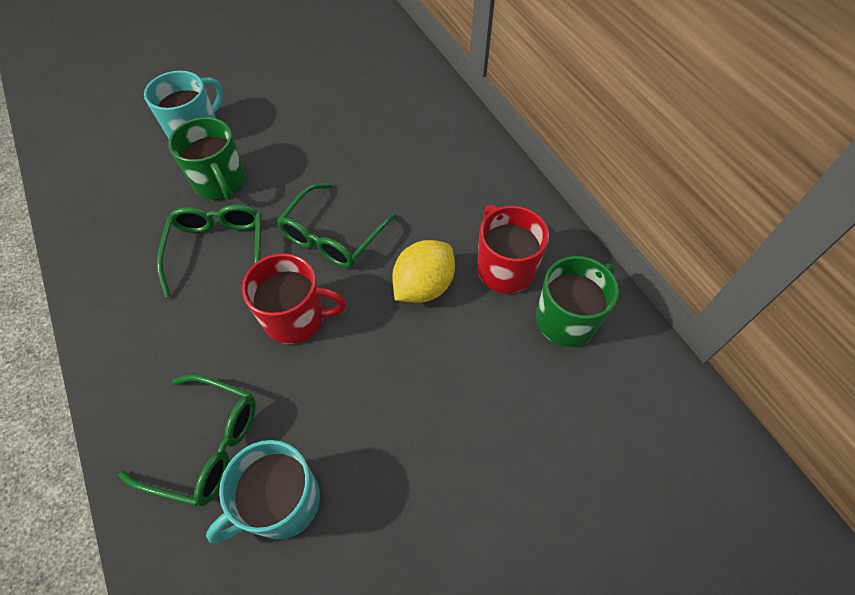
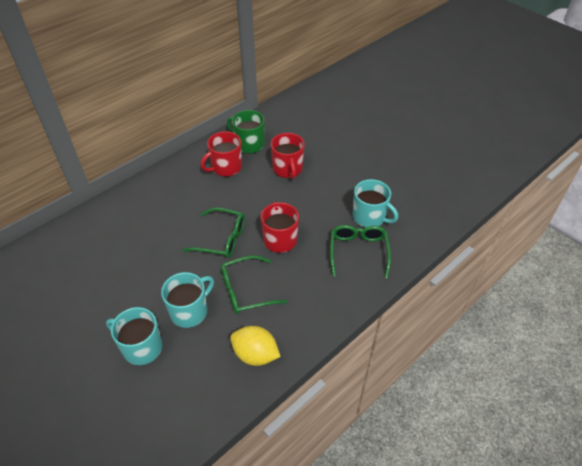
camera: 105 degrees left, 10 degrees down
green mug [168,117,246,200] -> turquoise mug [161,272,214,328]
yellow lemon [392,240,455,303] -> yellow lemon moved to [230,326,281,366]
none -> red mug [271,133,305,179]

